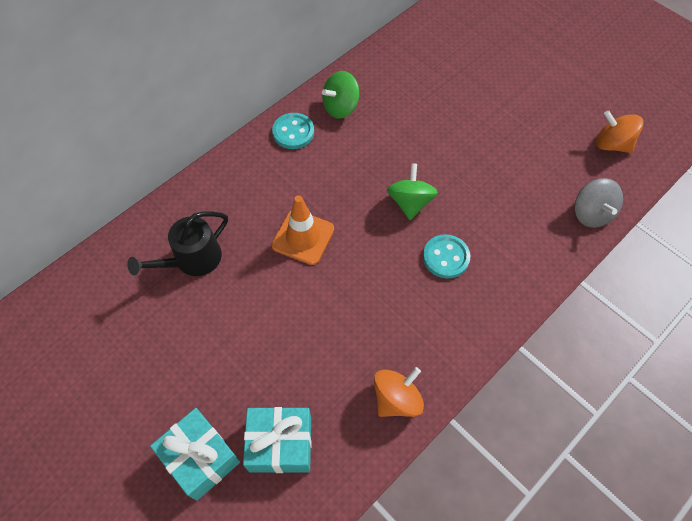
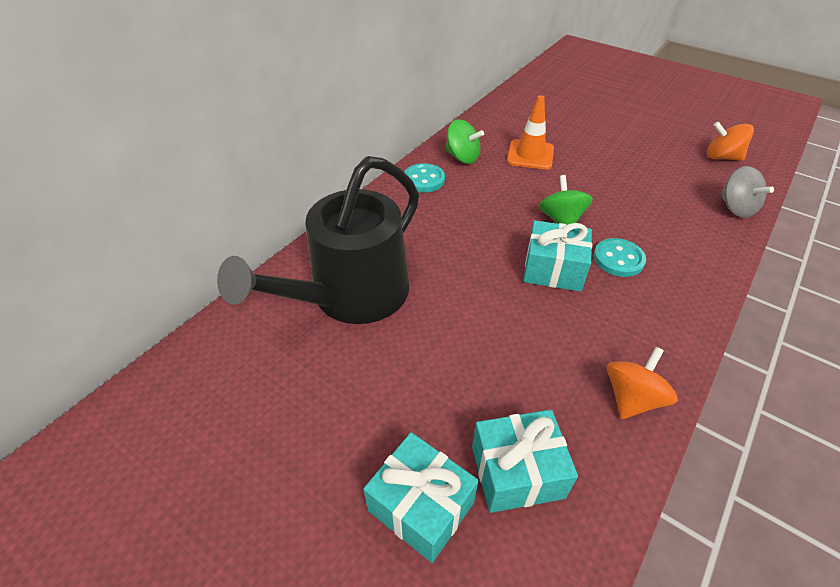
camera: 10 degrees left, 15 degrees down
black watering can [127,211,228,276] -> black watering can [217,156,419,324], size x1.87
orange traffic cone [271,195,334,265] -> orange traffic cone moved to [507,95,554,170]
green spinning top [322,71,359,119] -> green spinning top turned 105 degrees counterclockwise [445,119,484,164]
none -> turquoise gift [523,220,592,292]

